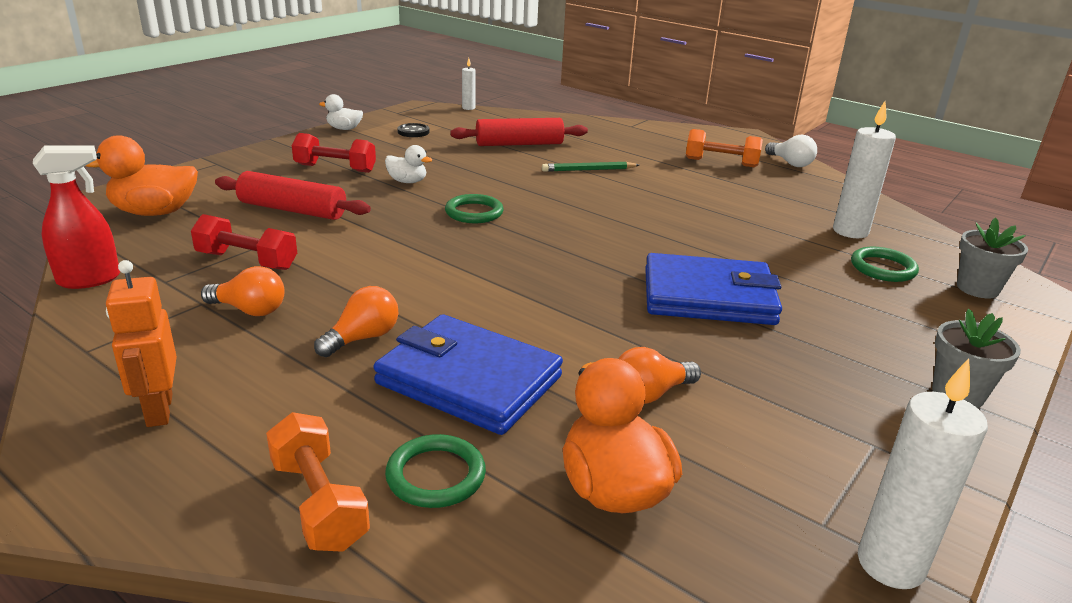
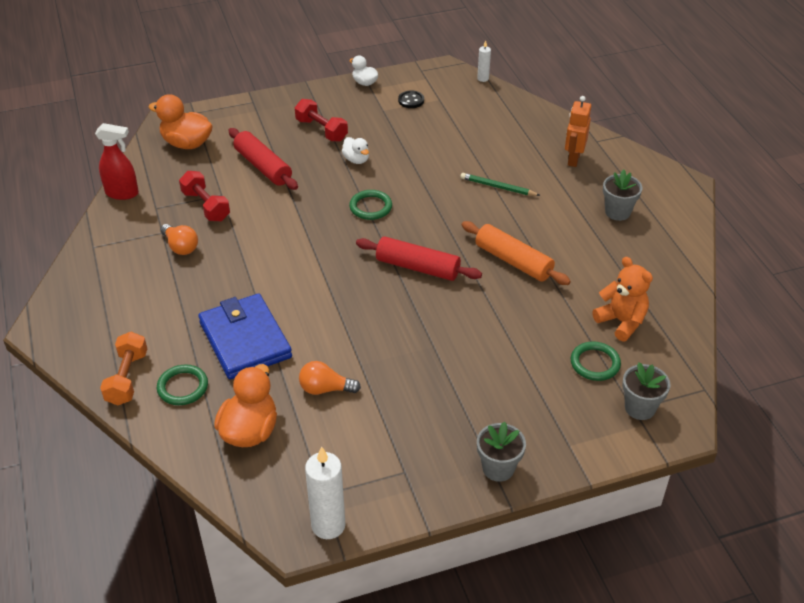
camera: 35 degrees right, 15 degrees up
orange robot [106,260,177,427] -> orange robot moved to [565,96,591,167]
orange light bulb [314,286,398,357] -> none
red rolling pin [450,118,588,146] -> red rolling pin moved to [356,237,482,281]
blue wallet [645,253,782,325] -> none
orange dumbbell [686,129,763,167] -> grey flower pot [603,169,642,221]
white light bulb [765,135,817,167] -> none
white candle [833,101,896,238] -> orange teddy bear [592,257,653,342]
none -> orange rolling pin [462,221,571,285]

